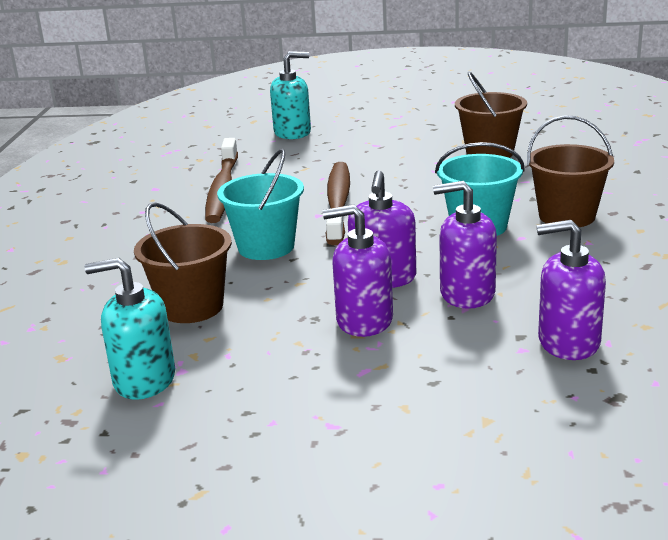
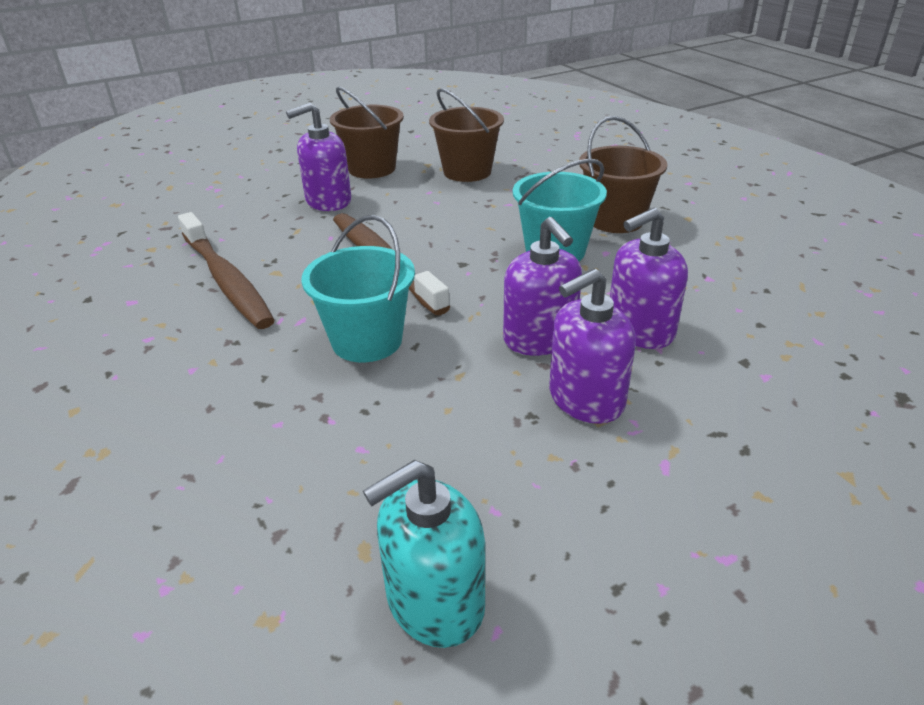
camera: 35 degrees left, 10 degrees up
brown bucket [134,202,232,323] -> brown bucket moved to [330,87,404,178]
turquoise soap dispenser [270,51,311,139] -> none
purple soap dispenser [536,220,606,360] -> purple soap dispenser moved to [286,103,351,211]

